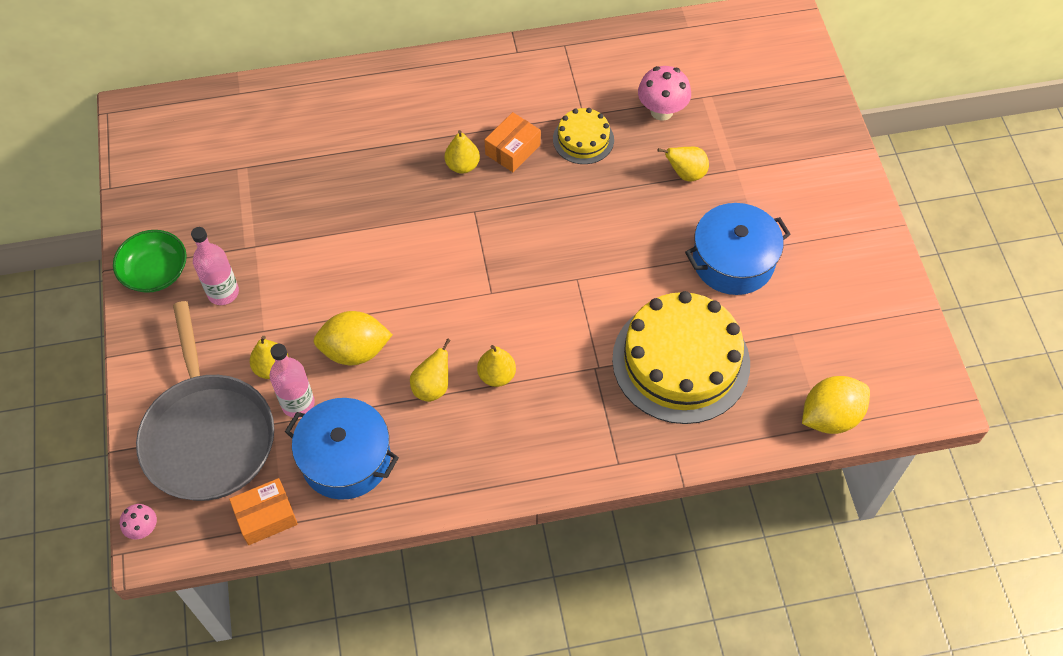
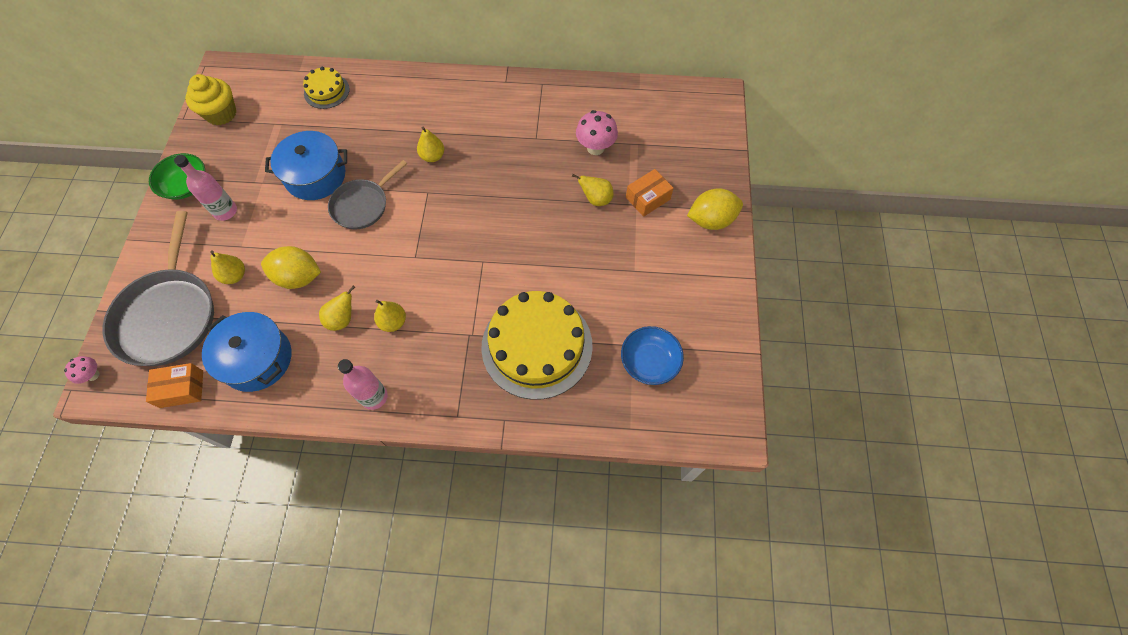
camera: 15 degrees right, 5 degrees up
pink bottle [270,344,315,418] -> pink bottle moved to [338,359,388,410]
orange box [485,112,541,172] -> orange box moved to [626,169,674,217]
yellow cake [553,108,614,164] -> yellow cake moved to [303,67,350,109]
blue pot [685,203,791,295] -> blue pot moved to [265,131,347,200]
yellow lemon [802,376,870,434] -> yellow lemon moved to [687,188,743,230]
none -> yellow cupcake [185,74,236,125]
none -> grey pan [328,160,407,229]
none -> blue bowl [621,326,684,385]

